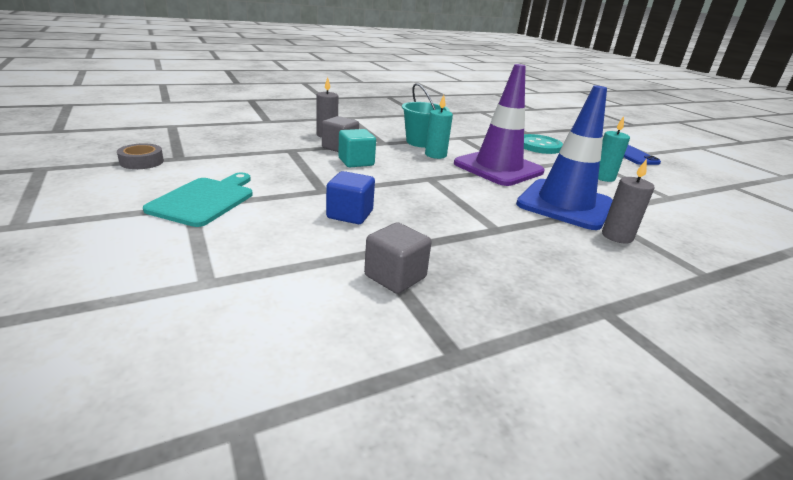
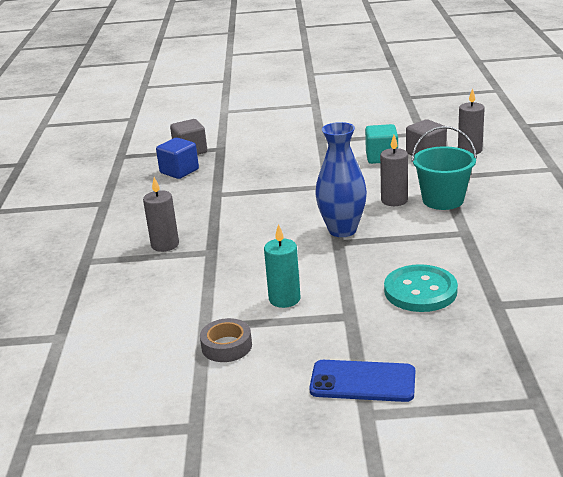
camera: 120 degrees right, 0 degrees up
grey tape [117,143,164,169] -> grey tape moved to [200,318,252,362]
turquoise cutting board [143,173,253,227] -> none
blue cube [326,171,375,224] -> blue cube moved to [156,137,199,179]
turquoise candle [425,95,453,159] -> grey candle [380,135,408,206]
purple traffic cone [454,64,544,186] -> blue vase [315,122,367,237]
blue traffic cone [516,86,613,230] -> none

